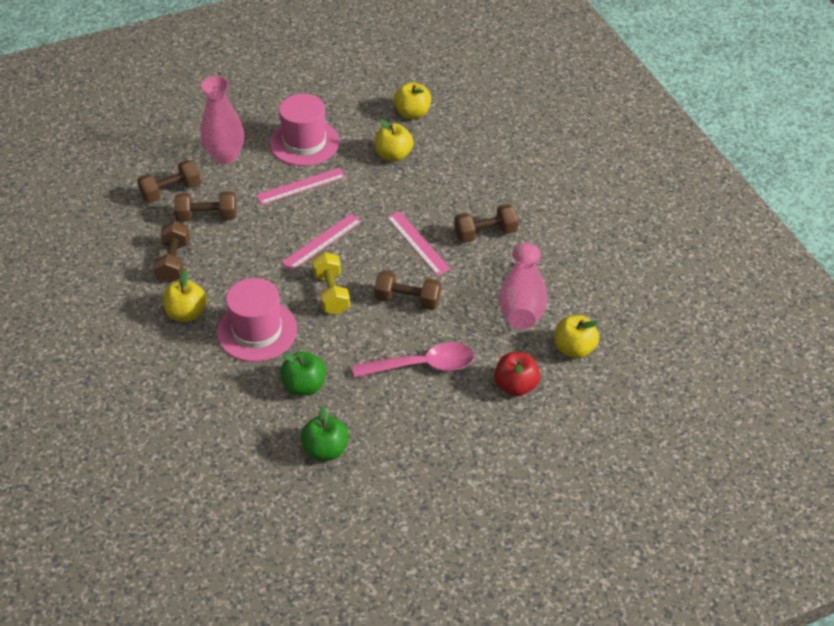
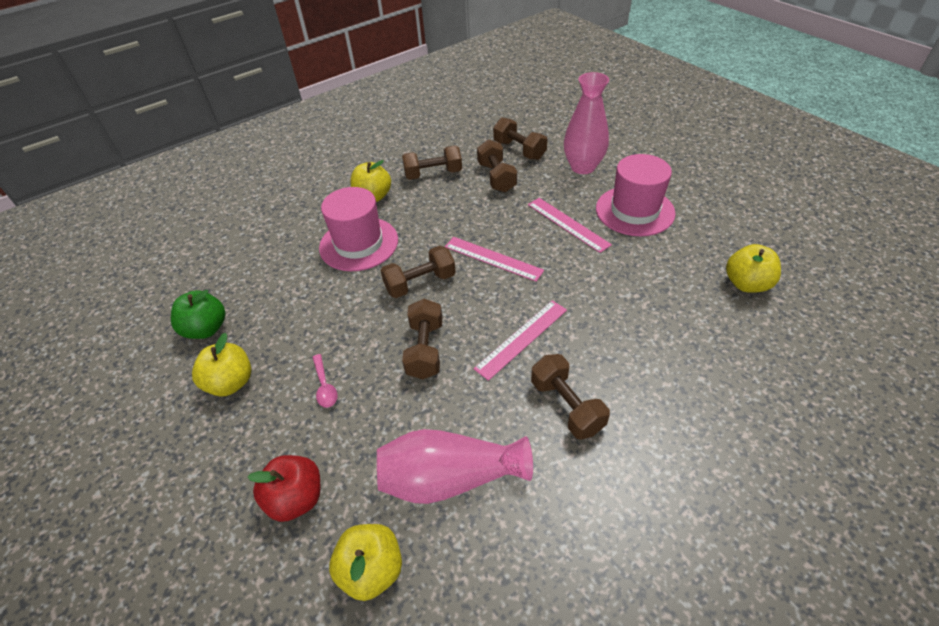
camera: 80 degrees right, 0 degrees up
green apple [280,351,326,396] -> none
yellow dumbbell [312,252,350,315] -> brown dumbbell [380,246,456,298]
pink spoon [352,342,474,378] -> pink spoon [312,354,338,408], size x0.47
yellow apple [375,119,413,161] -> yellow apple moved to [192,333,251,396]

